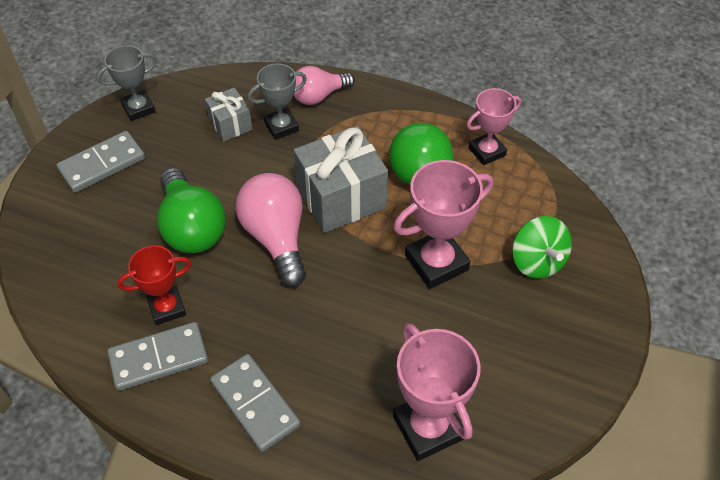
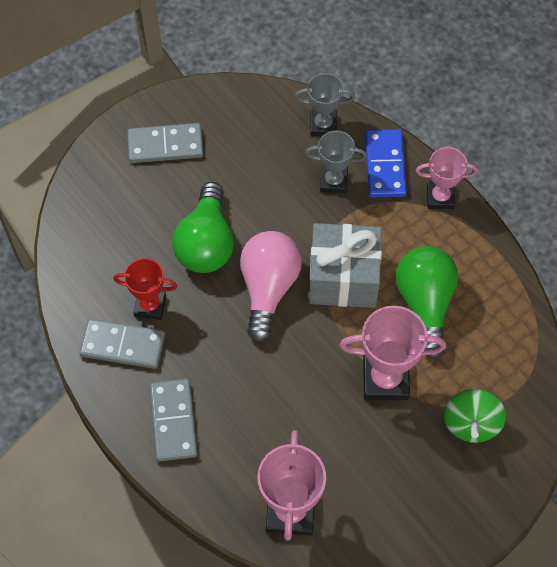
camera: 30 degrees right, 10 degrees up
grey trophy [97,45,157,121] -> grey trophy moved to [295,73,355,136]
grey gift [205,87,253,142] -> none
pink light bulb [293,66,355,105] -> blue domino [365,129,407,197]
pink trophy [467,88,521,165] -> pink trophy moved to [416,147,478,209]

